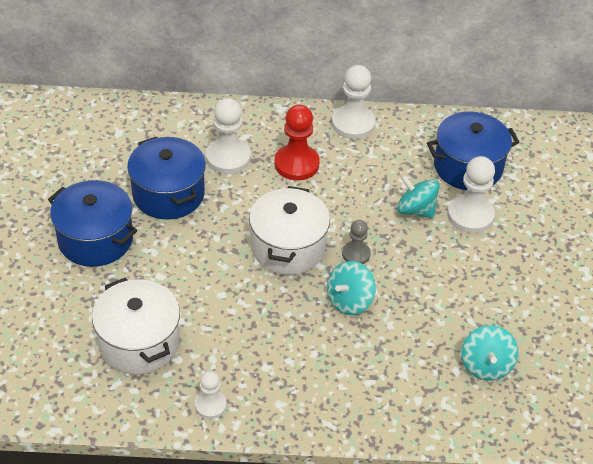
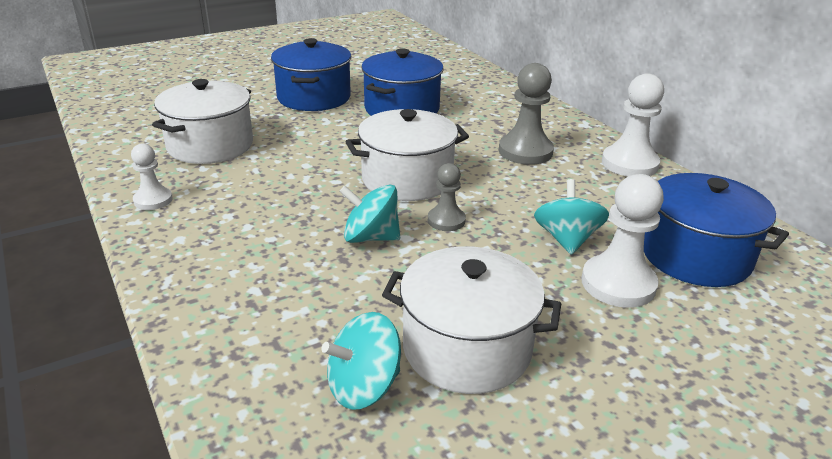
camera: 60 degrees right, 15 degrees down
white pawn [206,98,251,174] -> none
red pawn [274,105,320,180] -> grey pawn [499,63,554,165]
none -> white pot [382,246,561,394]

